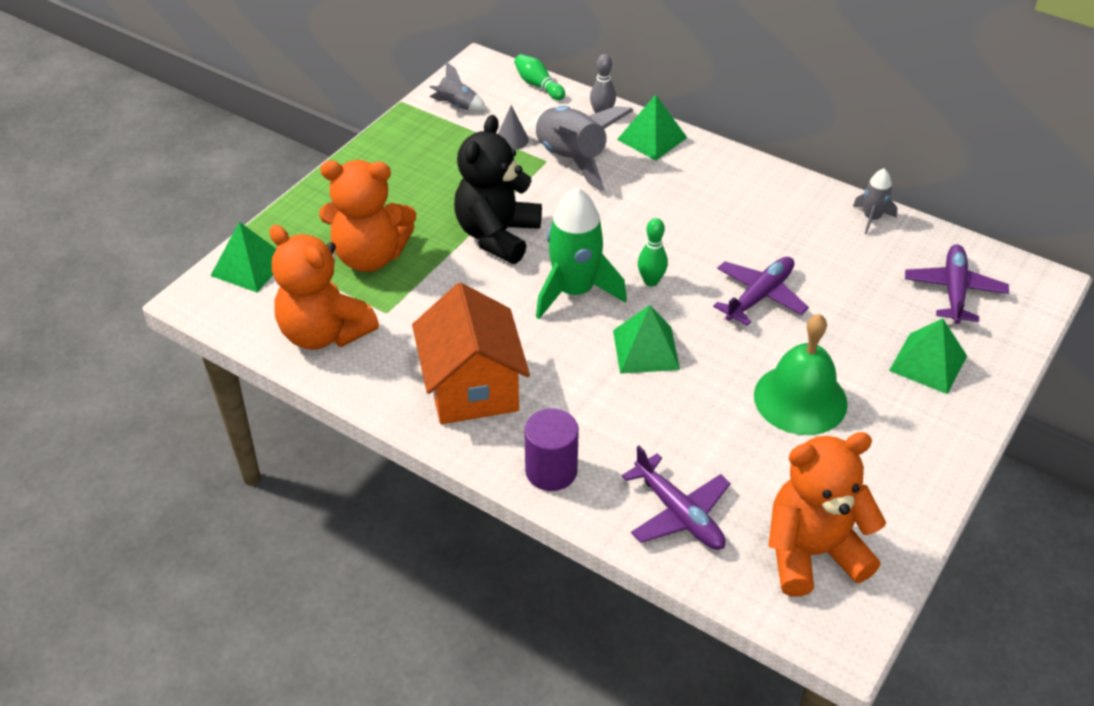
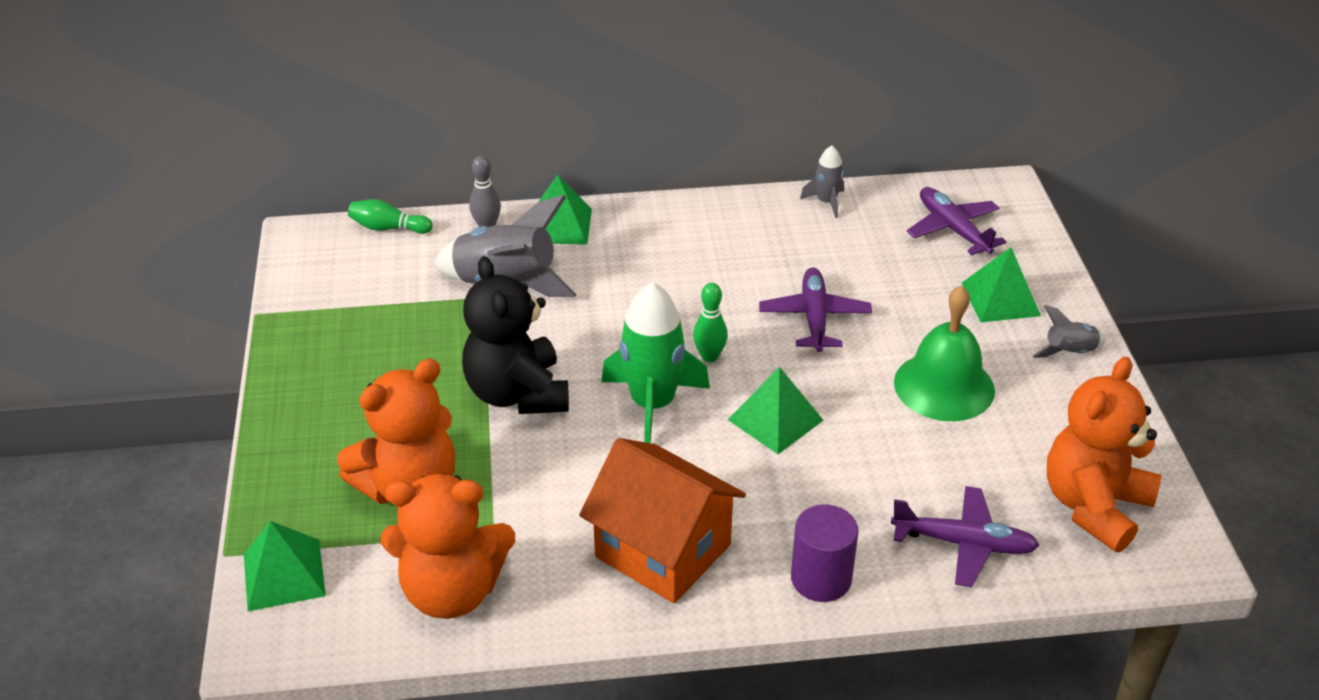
camera: 40 degrees left, 5 degrees down
grey rocket [429,62,487,112] -> grey rocket moved to [1033,305,1106,358]
grey cone [498,105,529,150] -> none

